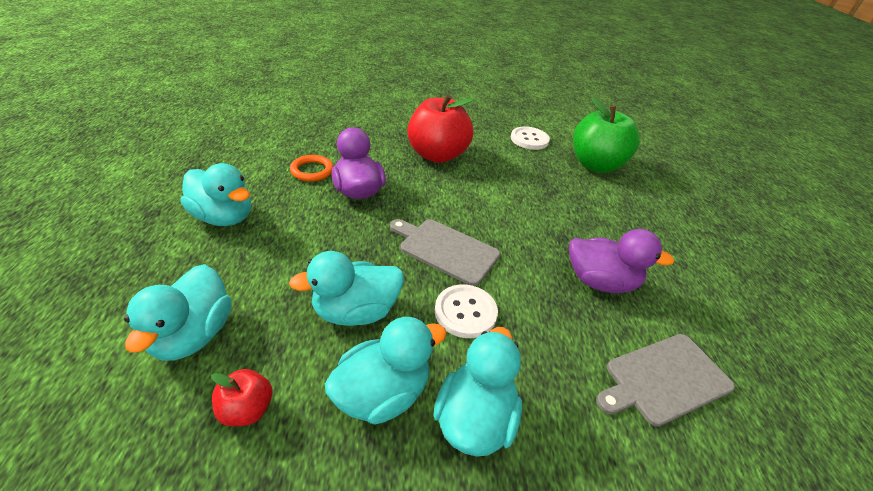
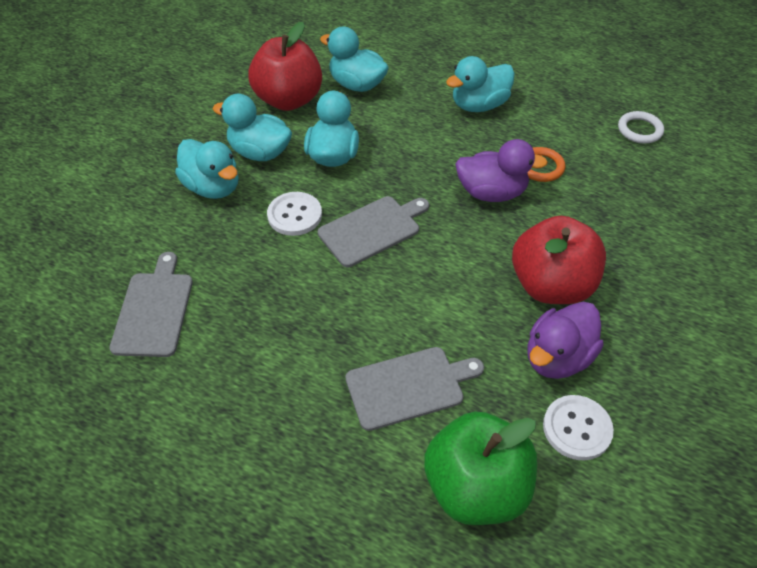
camera: 120 degrees right, 10 degrees up
red apple [211,369,272,426] -> red apple [248,22,322,111], size x2.19
turquoise duck [325,317,447,425] -> turquoise duck turned 120 degrees clockwise [213,94,292,161]
purple duck [569,229,674,293] -> purple duck moved to [528,302,604,379]
none -> grey cutting board [345,347,484,431]
none -> white ring [618,111,664,144]

